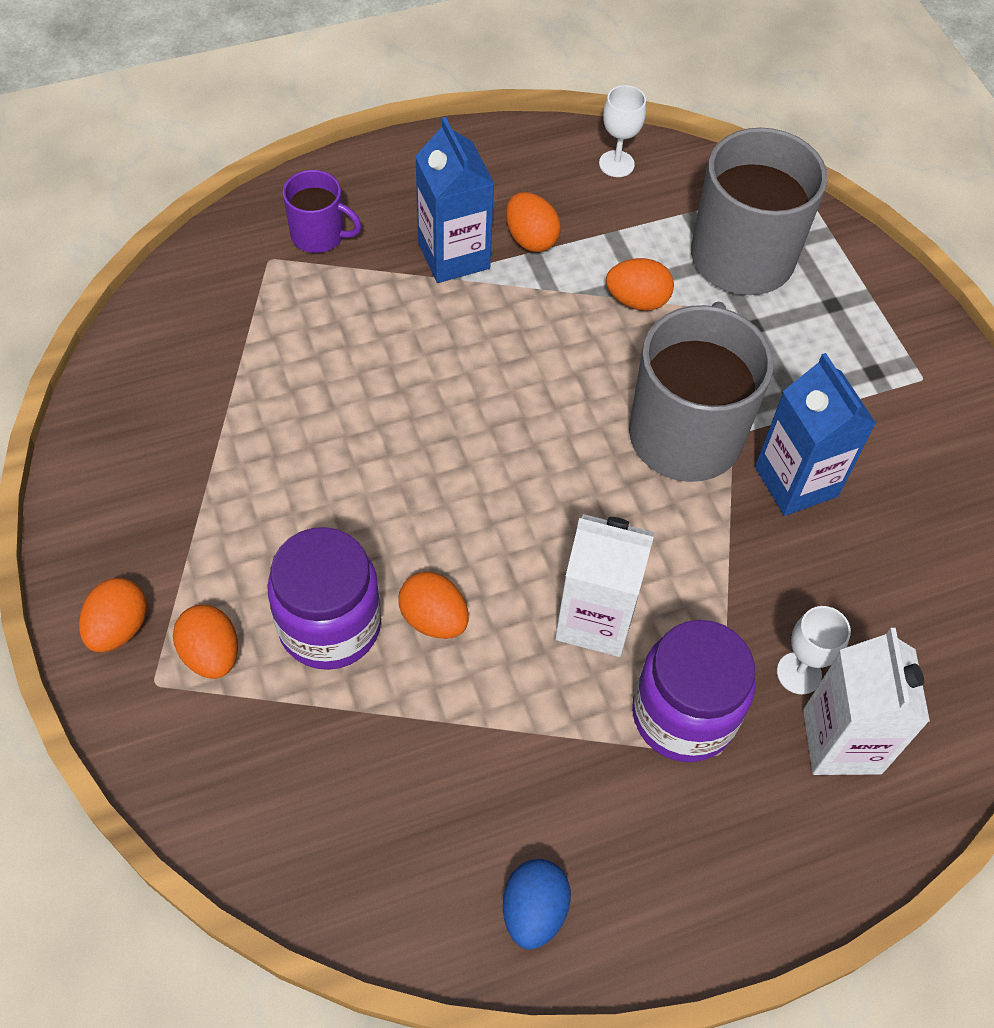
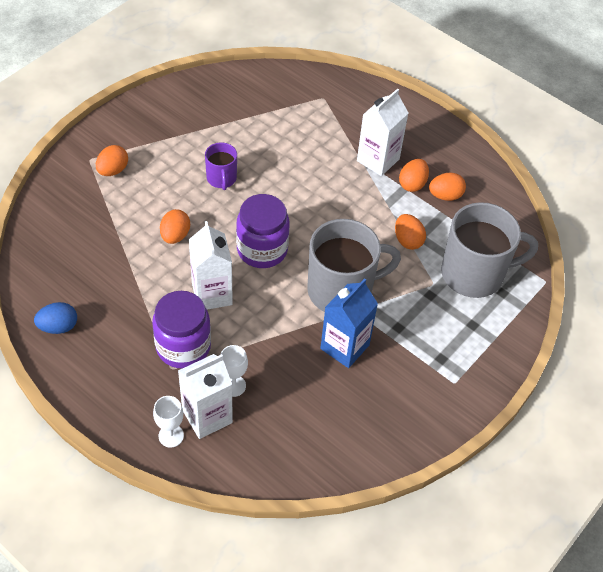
camera: 60 degrees right, 5 degrees down
orange egg [79,578,147,652] -> orange egg moved to [429,173,466,201]
purple jar [267,527,381,670] -> purple jar moved to [236,194,290,268]
purple mug [283,170,362,253] -> purple mug moved to [205,142,237,190]
blue carton [415,117,494,283] -> white carton [357,89,408,176]
white goblet [599,85,646,177] -> white goblet moved to [153,396,184,448]

